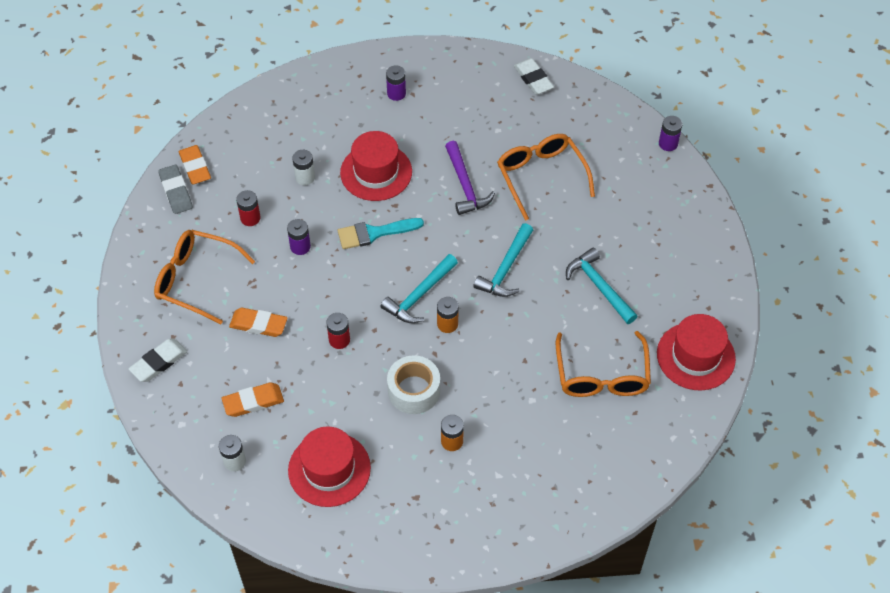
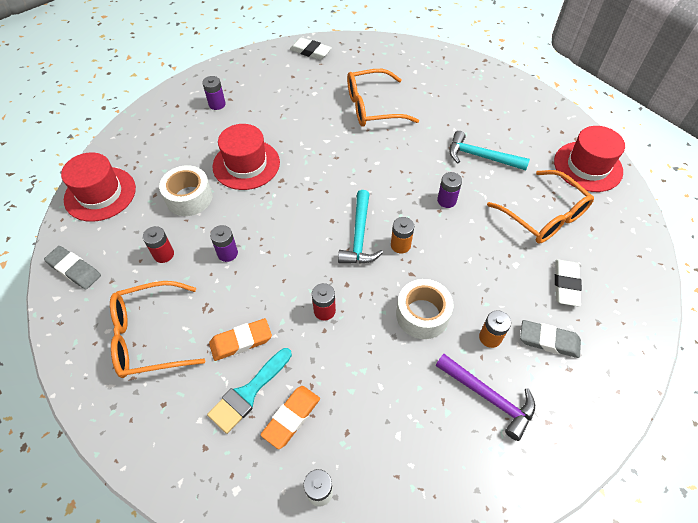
camera: 35 degrees left, 0 degrees up
white eraser [129,339,187,382] -> white eraser moved to [555,259,582,307]
orange eraser [178,145,211,184] -> none
red hat [288,426,371,507] -> red hat moved to [61,152,136,222]
white battery [292,150,315,185] -> white tape [159,165,212,216]
turquoise brush [338,218,424,249] -> turquoise brush moved to [207,348,292,434]
purple hammer [445,141,495,215] -> purple hammer moved to [436,354,535,441]
turquoise hammer [473,223,533,297] -> none
orange glasses [497,134,595,221] -> orange glasses turned 45 degrees counterclockwise [347,69,419,127]
purple battery [659,116,683,151] -> purple battery moved to [437,172,462,208]
none -> grey eraser [520,320,581,358]

